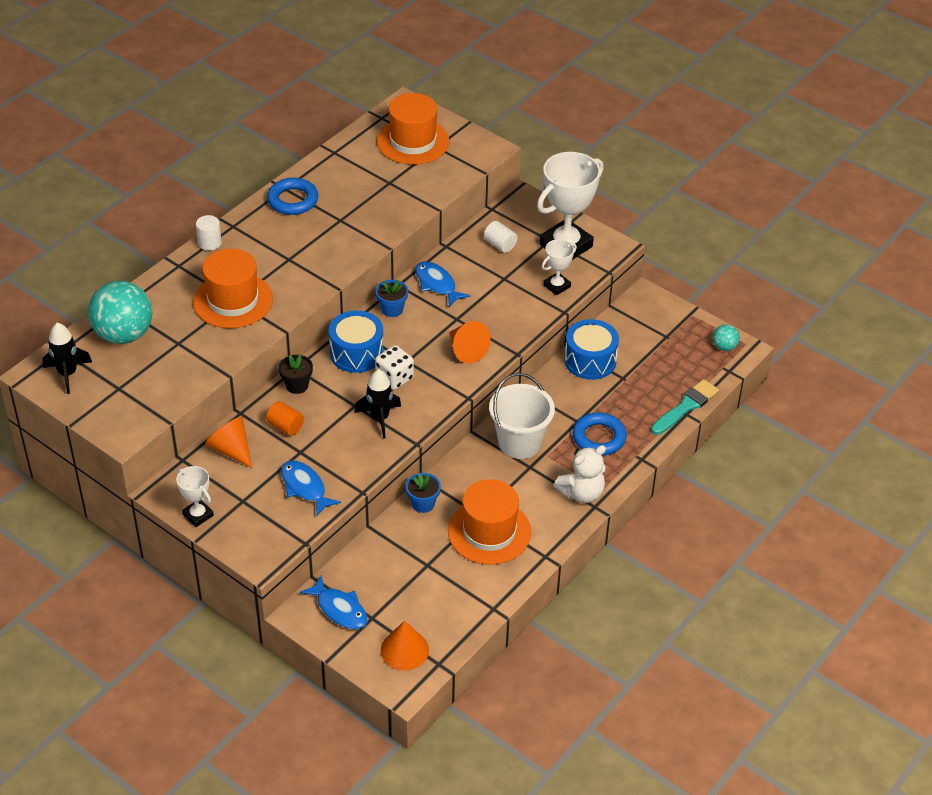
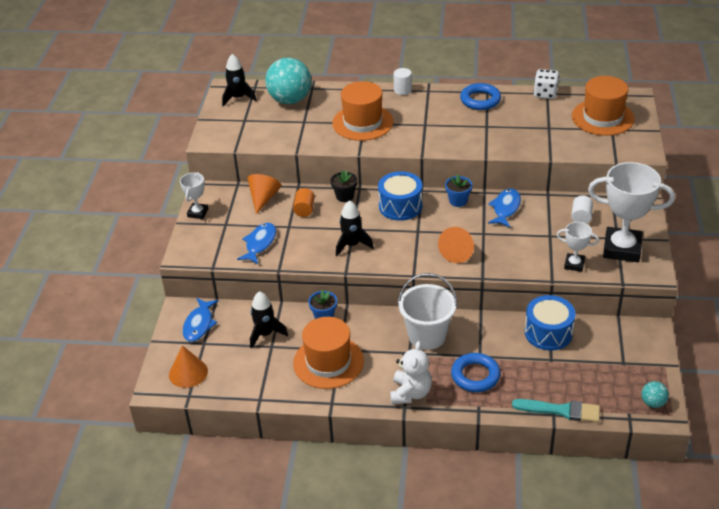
camera: 60 degrees right, 5 degrees down
white dice [375,345,414,390] -> white dice moved to [533,69,559,99]
white teddy bear [553,445,606,503] -> white teddy bear turned 105 degrees counterclockwise [390,341,432,404]
none -> black rocket [250,291,288,349]

